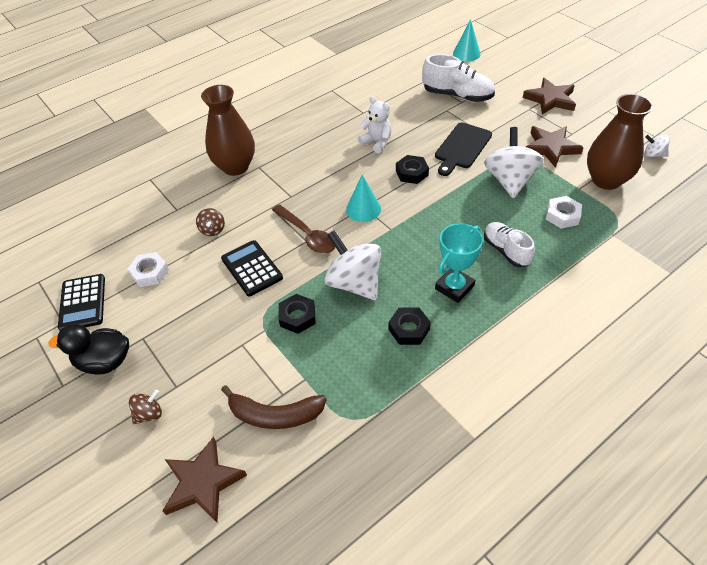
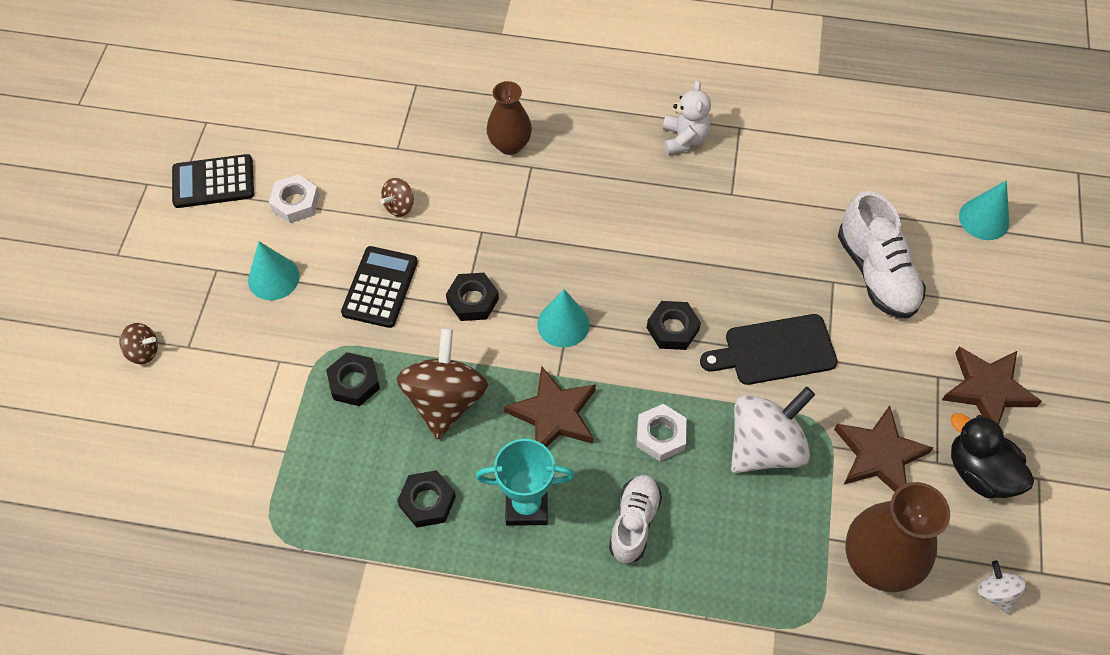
camera: 45 degrees right, 10 degrees up
black duck [48,324,129,375] -> black duck moved to [950,413,1034,498]
black calculator [58,274,105,331] -> black calculator turned 45 degrees clockwise [172,154,254,208]
brown star [163,437,247,522] -> brown star moved to [504,366,596,447]
brown vase [201,85,255,176] -> brown vase [487,81,532,155], size x0.64
brown banana [221,385,327,429] -> none
brown spoon [272,205,335,254] -> black nut [446,273,499,321]
white spinning top [325,230,381,300] -> brown spinning top [396,328,488,440]
white teddy bear [358,96,392,153] -> white teddy bear moved to [663,80,711,155]
white nut [546,196,582,229] -> white nut moved to [636,404,687,461]
none -> turquoise cone [248,241,299,300]

